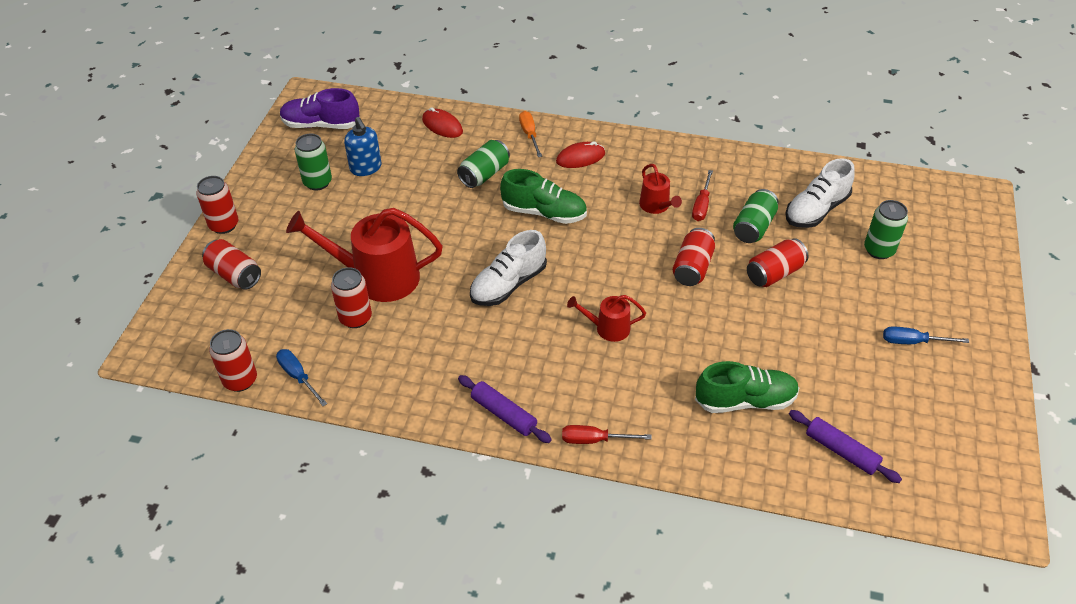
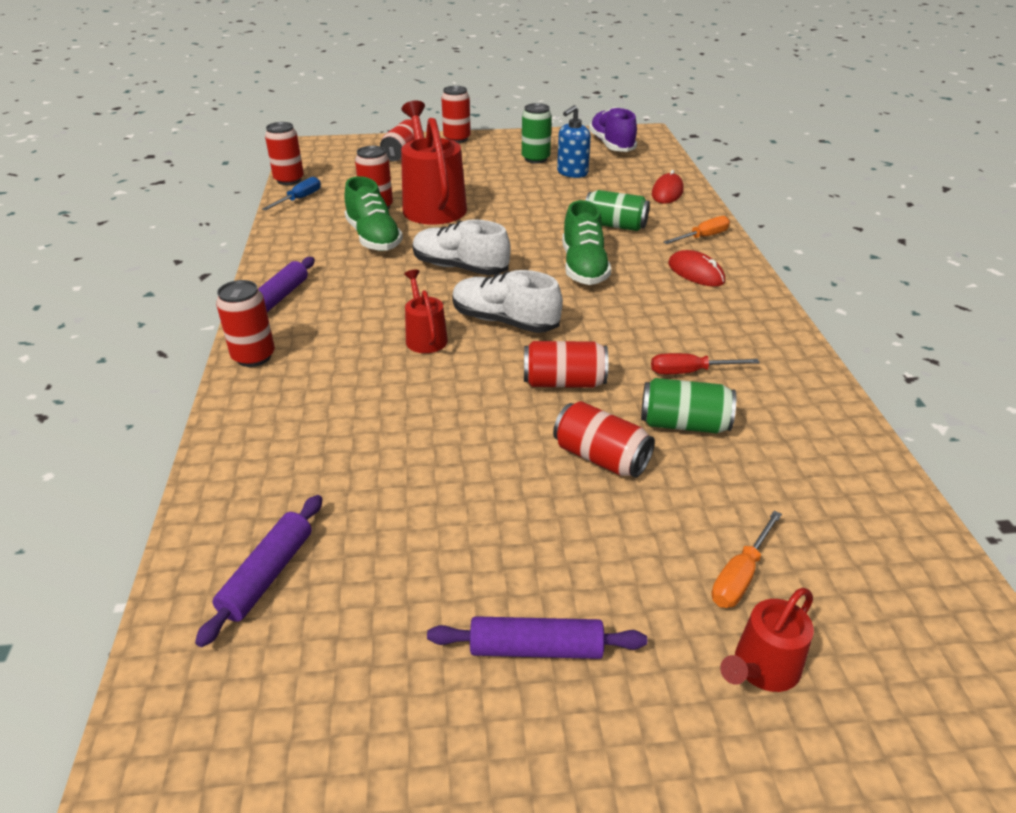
camera: 70 degrees right, 10 degrees down
red screwdriver [562,425,652,444] -> red can [216,280,275,367]
red watering can [639,164,682,214] -> red watering can moved to [720,588,814,692]
green shoe [695,361,799,413] -> green shoe moved to [345,176,403,251]
white shoe [785,158,855,228] -> white shoe moved to [452,270,563,333]
green can [864,200,908,259] -> orange screwdriver [711,510,782,608]
blue screwdriver [883,326,969,344] -> purple rolling pin [427,616,647,659]

